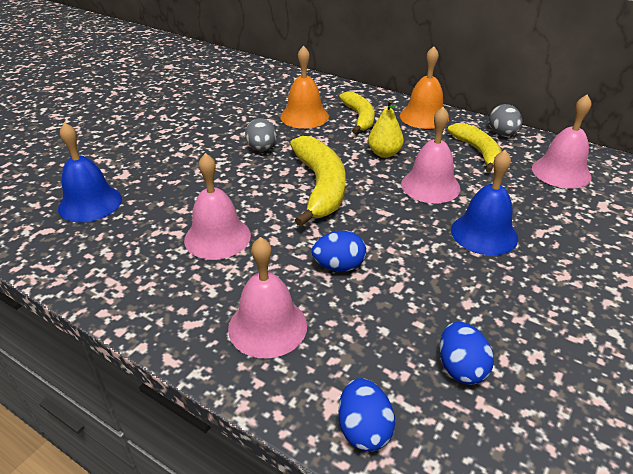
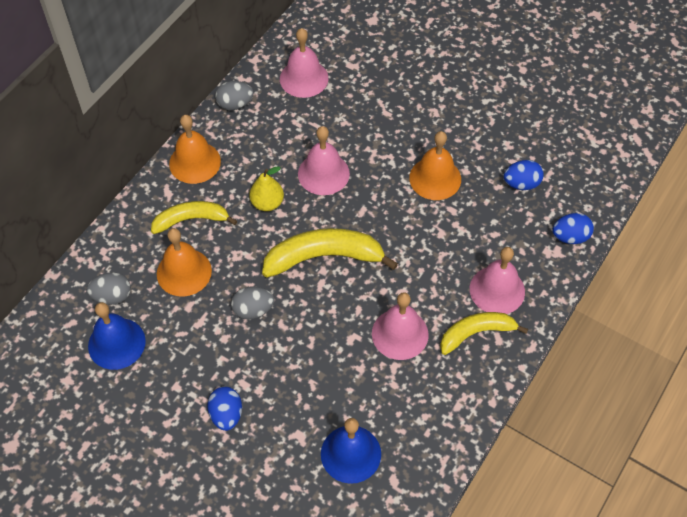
camera: 90 degrees left, 20 degrees up
blue egg [312,231,366,271] -> blue egg moved to [207,387,242,431]
yellow banana [448,123,502,172] -> yellow banana moved to [440,312,528,355]
blue bell [451,150,518,255] -> blue bell moved to [88,302,146,370]
none -> grey egg [87,272,131,305]
none -> orange bell [409,131,461,200]

